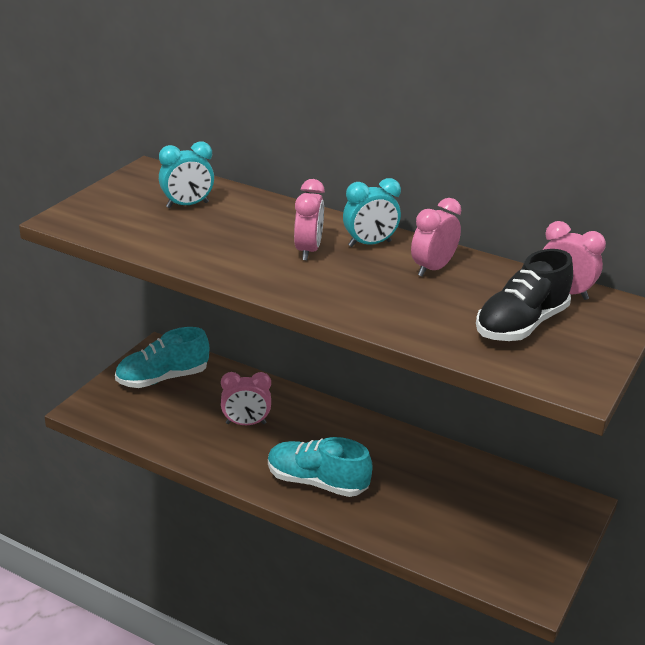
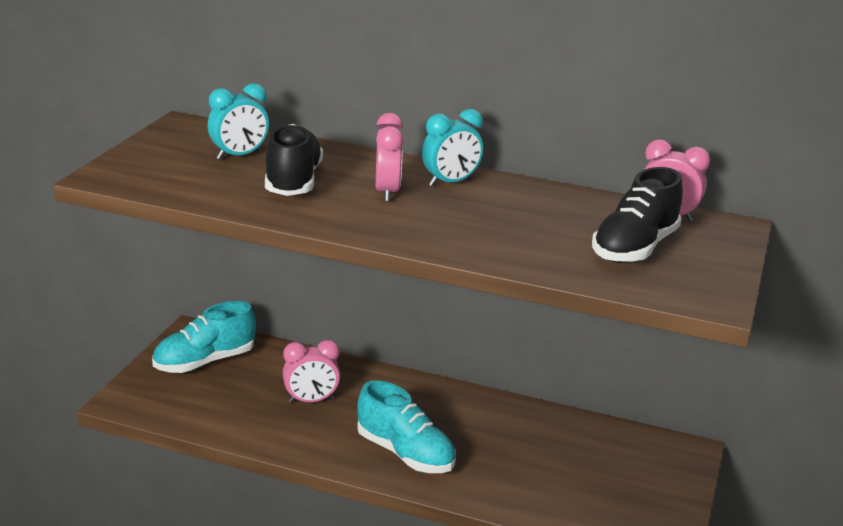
camera: 10 degrees left, 5 degrees down
turquoise shoe [268,437,373,497] -> turquoise shoe turned 150 degrees counterclockwise [357,380,456,473]
pink clock [411,198,461,277] -> none
none -> black shoe [265,124,323,196]

